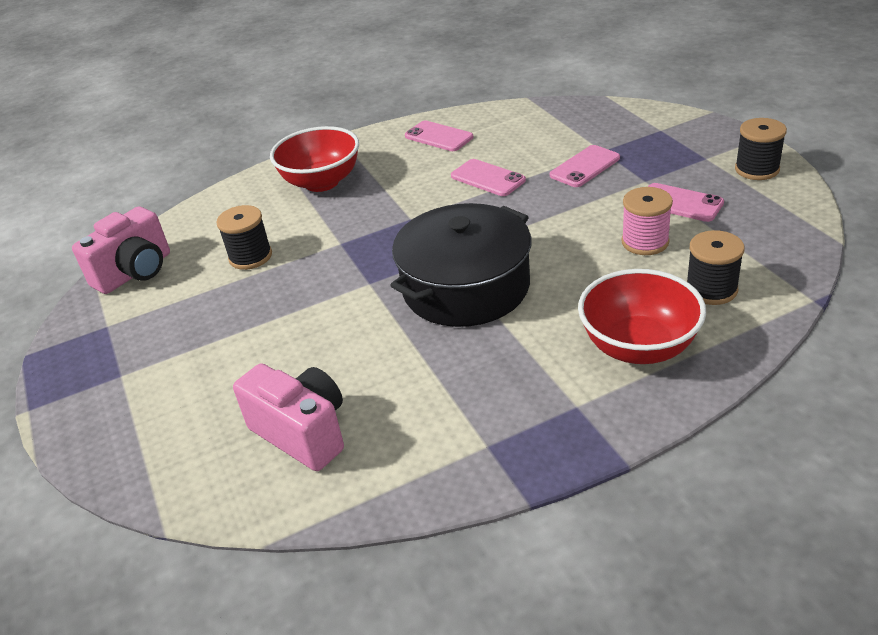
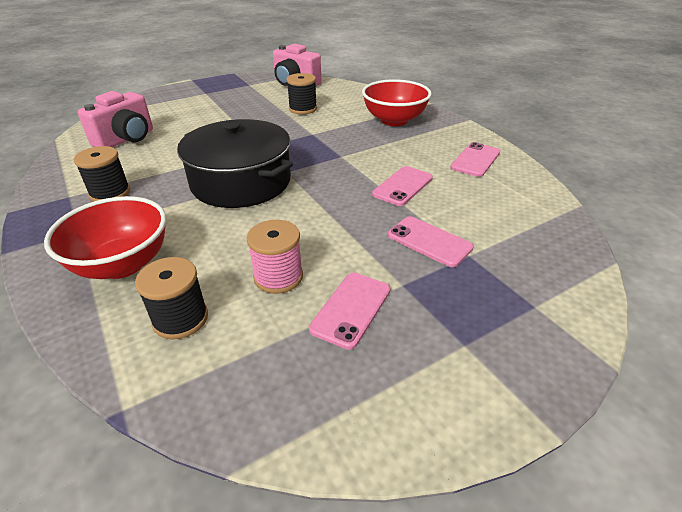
camera: 80 degrees right, 0 degrees up
black spool [735,118,787,180] -> black spool moved to [74,146,130,202]

